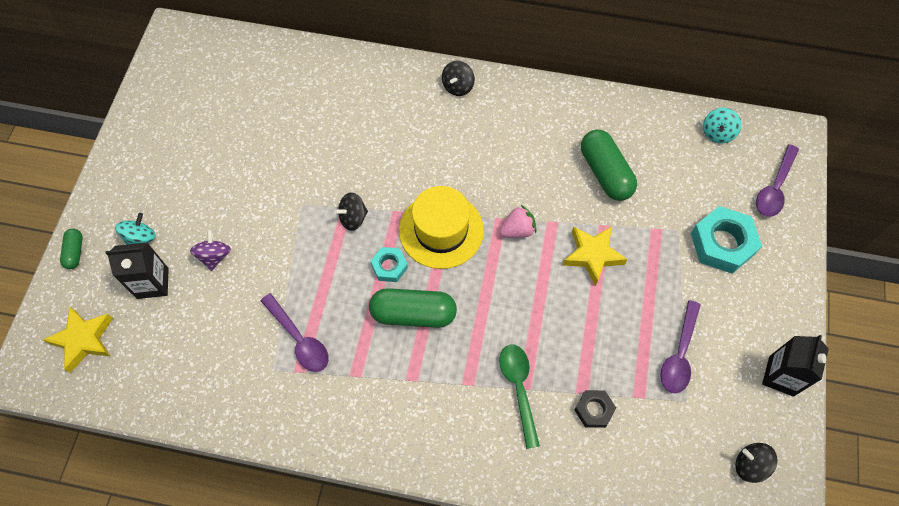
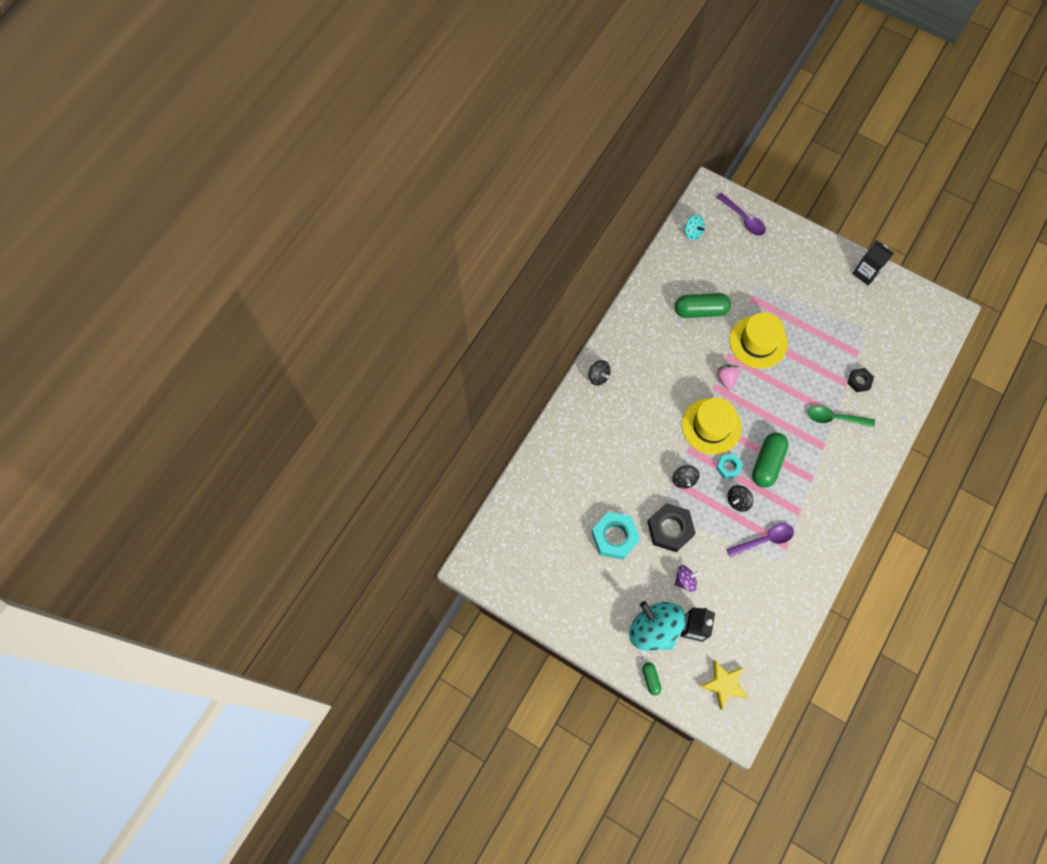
camera: 70 degrees left, 5 degrees up
green capsule [60,229,83,269] -> green capsule turned 60 degrees clockwise [642,662,661,696]
turquoise spinning top [115,213,156,245] -> turquoise spinning top [629,601,686,651], size x2.10
purple spinning top [190,230,231,271] -> purple spinning top turned 135 degrees clockwise [674,565,700,592]
yellow star [563,226,628,286] -> yellow hat [730,312,788,369]
purple spoon [660,300,701,393] -> none
turquoise nut [691,206,762,274] -> turquoise nut moved to [591,512,640,559]
black spinning top [735,443,777,483] -> black spinning top moved to [727,485,753,512]
none -> black nut [647,503,696,552]

